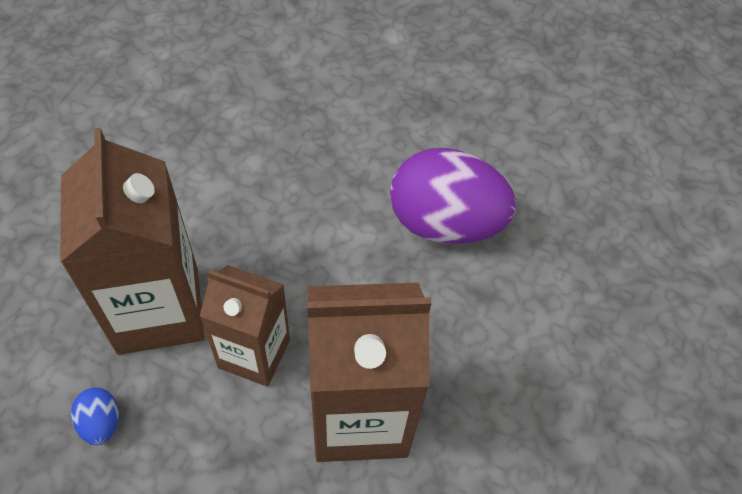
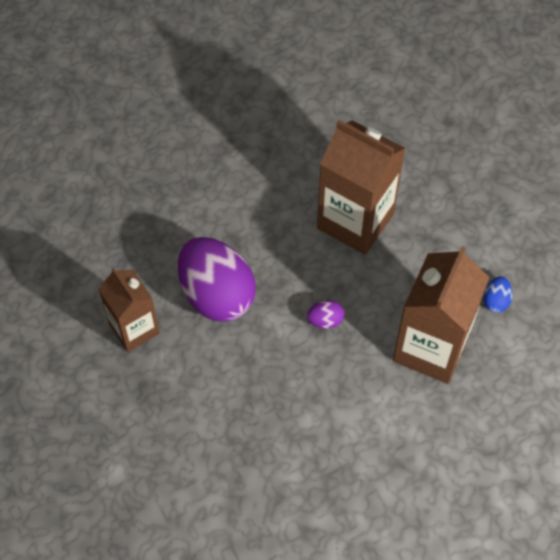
camera: 140 degrees left, 5 degrees up
brown carton [200,265,290,387] -> brown carton moved to [98,268,160,352]
none -> purple egg [307,300,344,329]

